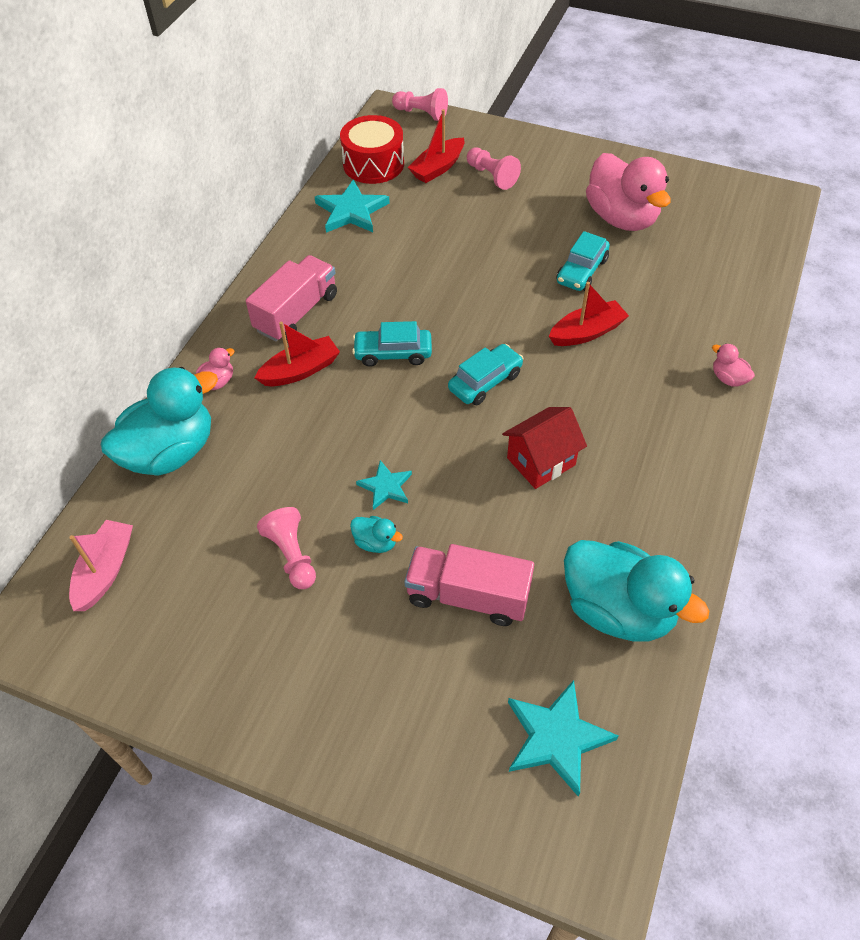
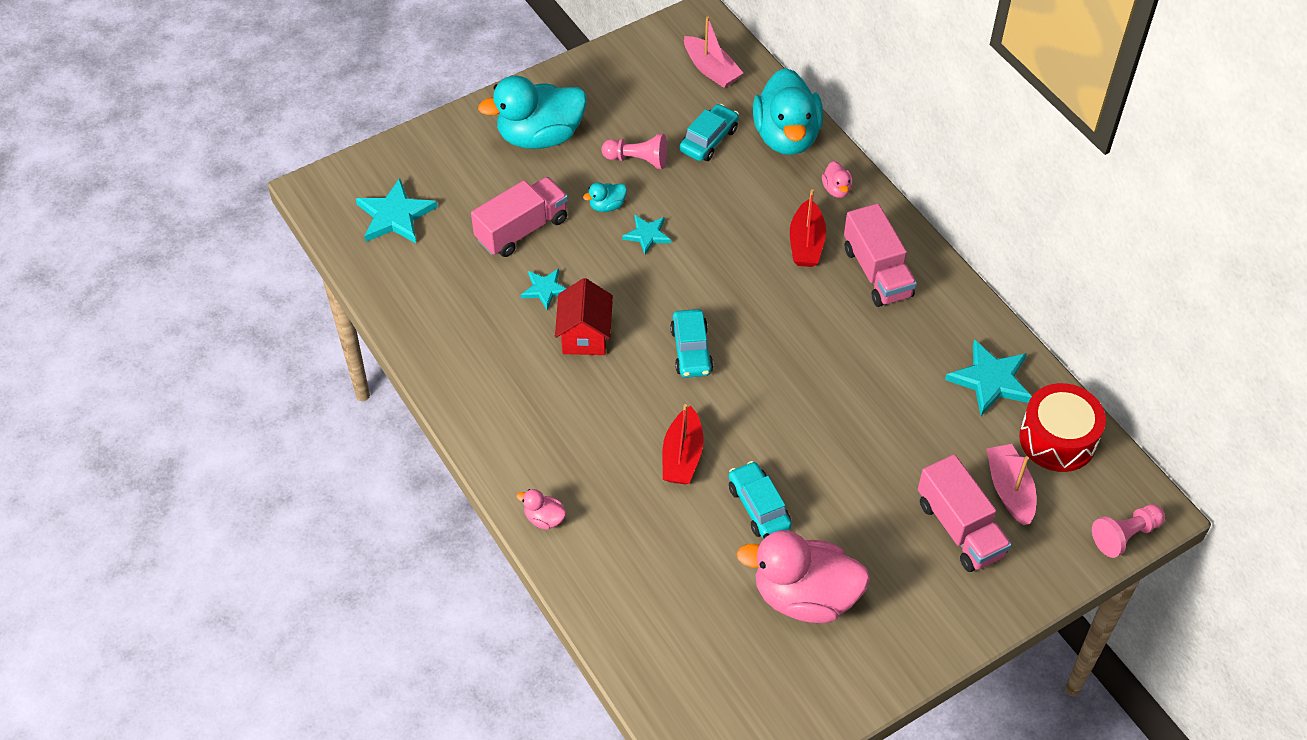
camera: 125 degrees right, 0 degrees up
turquoise car [352,321,432,367] -> turquoise car moved to [680,104,739,161]
red boat [408,109,464,183] -> pink boat [987,444,1036,525]
pink pawn [467,147,521,190] -> pink truck [918,454,1012,572]
turquoise duck [564,540,709,642] -> turquoise duck moved to [478,76,587,149]
pink duck [712,343,755,387] -> pink duck turned 150 degrees counterclockwise [516,489,566,530]
none -> turquoise star [521,268,567,310]

